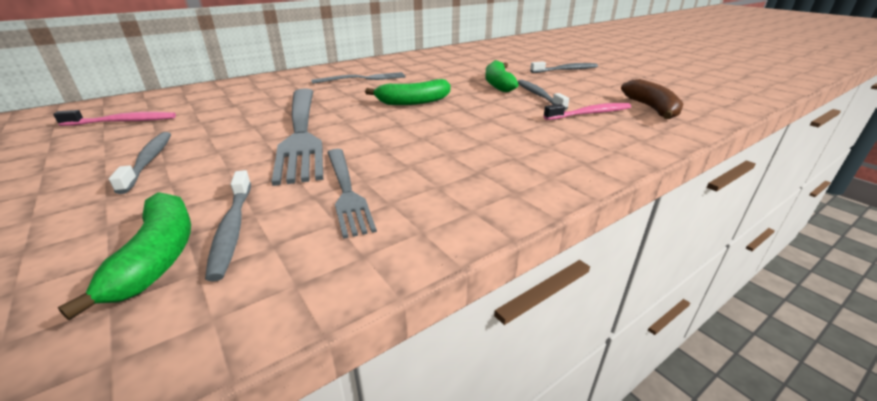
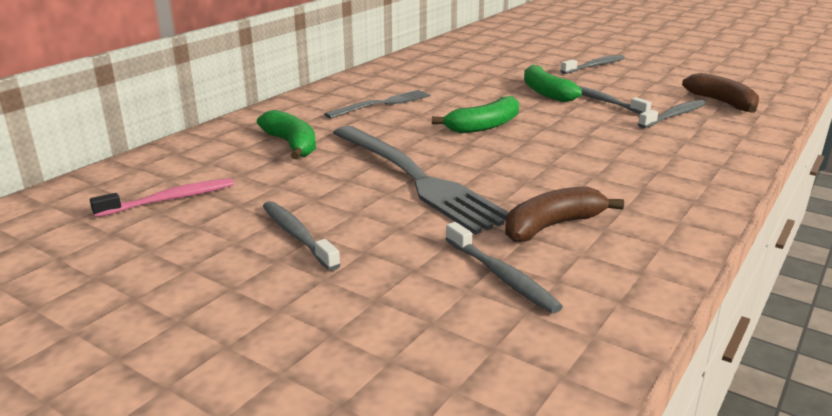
camera: 20 degrees left, 5 degrees down
green banana [58,192,191,320] -> green banana moved to [257,110,316,159]
grey fork [327,149,377,239] -> brown banana [505,186,624,242]
pink toothbrush [544,103,631,120] -> grey toothbrush [638,100,706,128]

